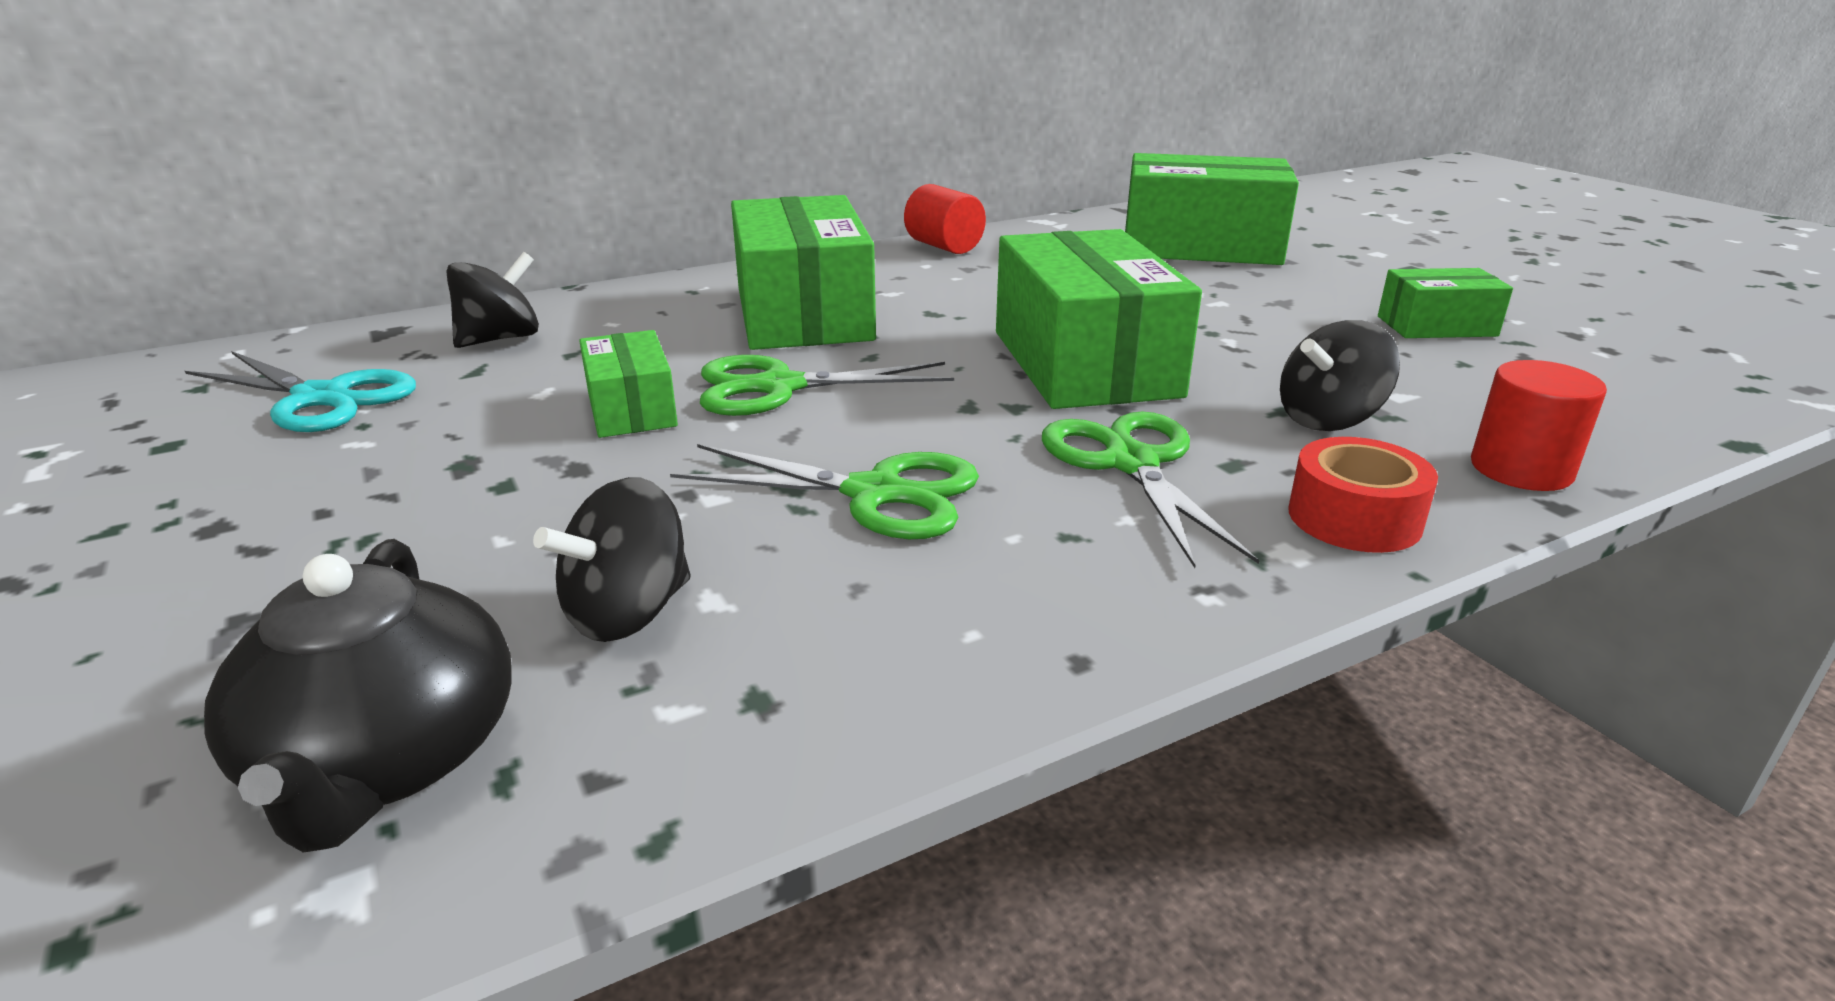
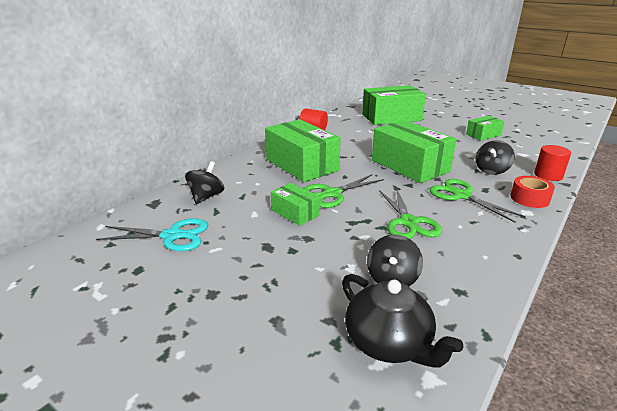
camera: 25 degrees left, 0 degrees up
green scissors [670,444,979,539] -> green scissors turned 90 degrees clockwise [379,188,442,239]

